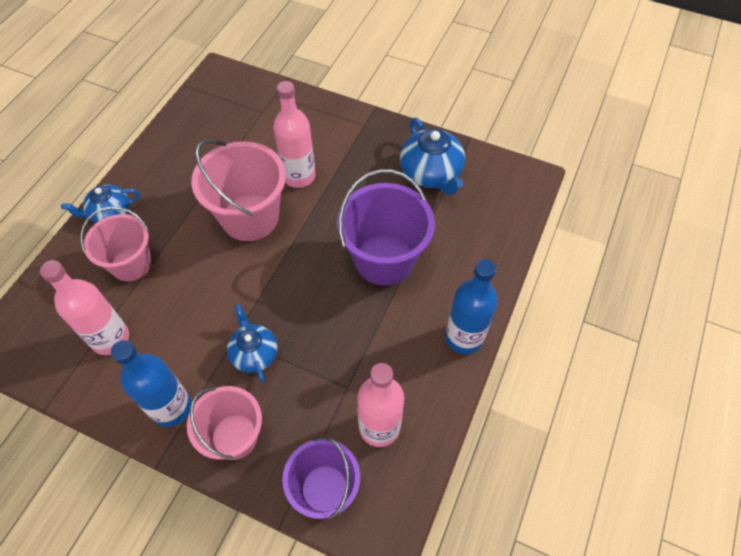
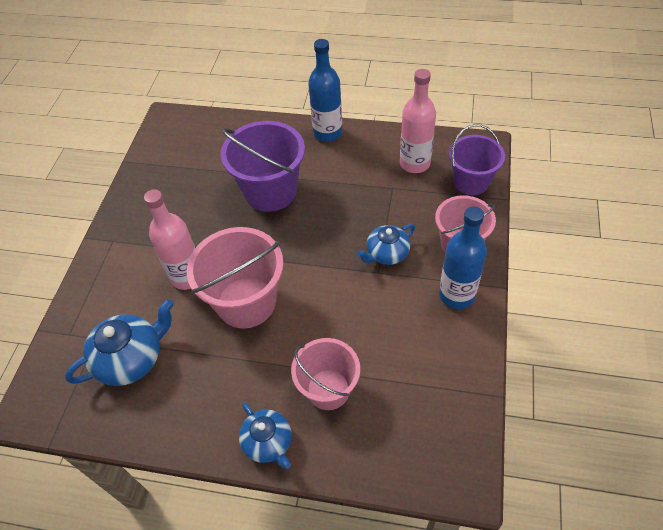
camera: 100 degrees left, 5 degrees down
pink bottle [40,260,129,355] -> none
blue teapot [400,118,465,195] -> blue teapot moved to [65,299,174,386]

